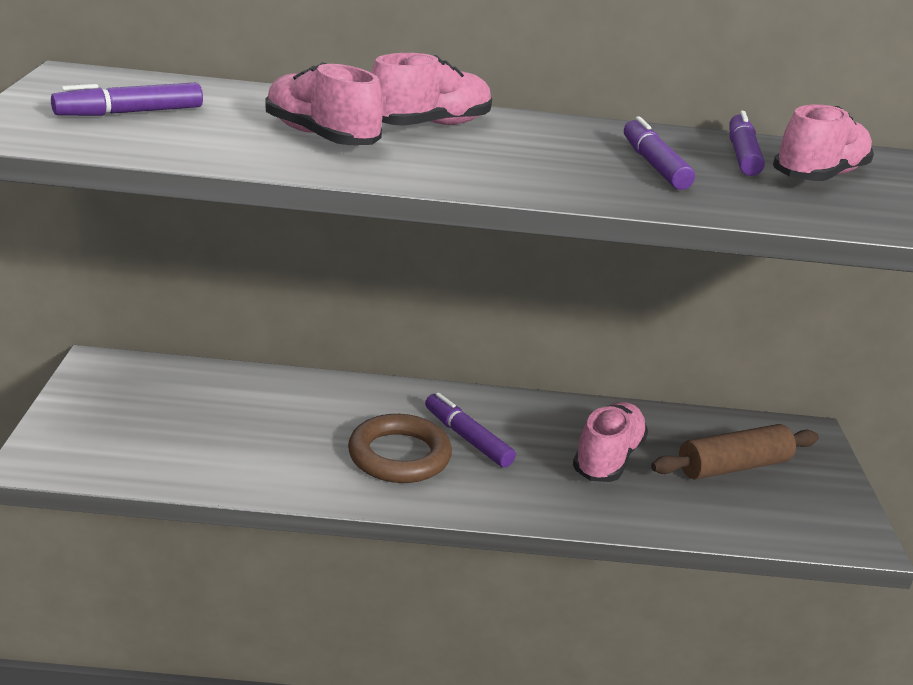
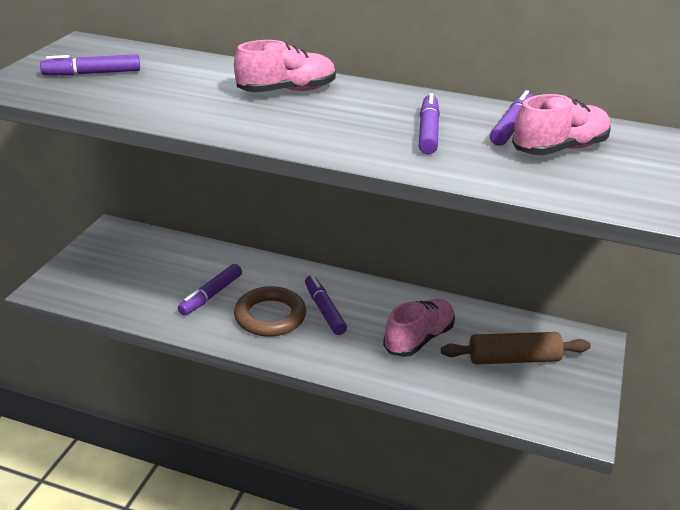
camera: 20 degrees right, 5 degrees up
pink shoe [266,62,383,145] -> none
none -> purple marker [178,264,242,316]

